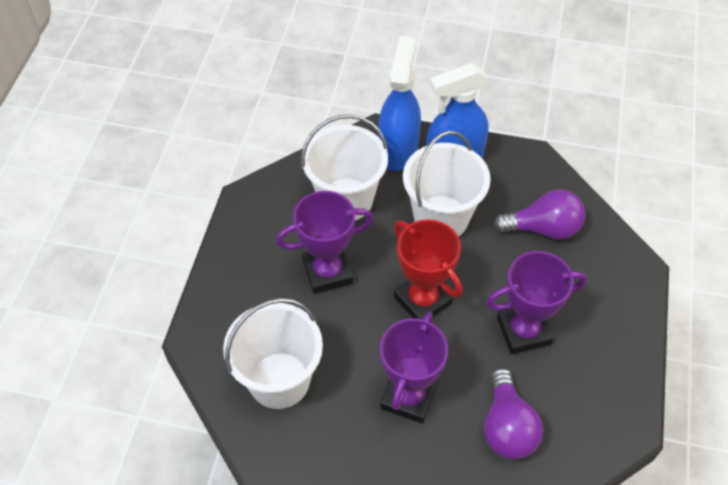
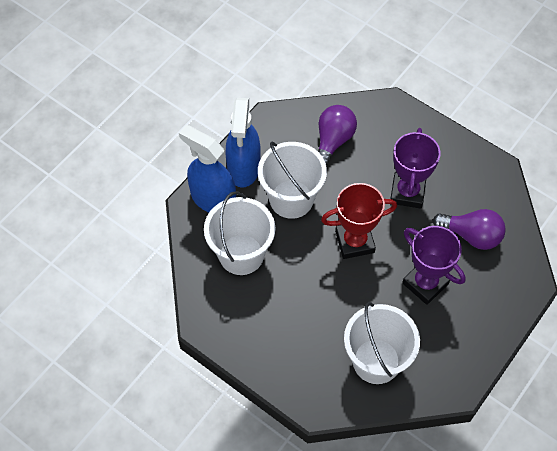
camera: 65 degrees left, 5 degrees up
purple trophy [276,191,373,294] -> none

